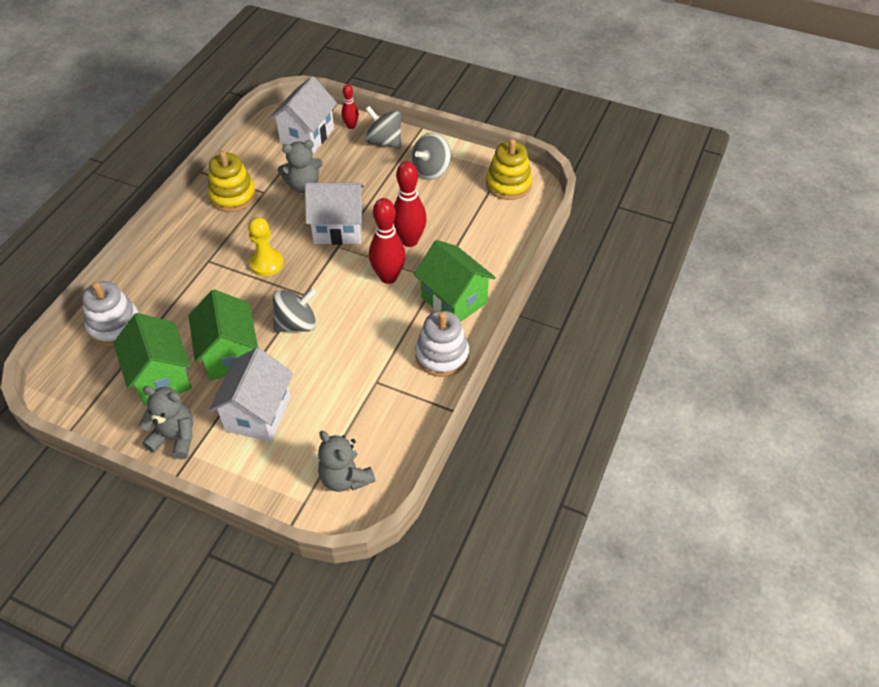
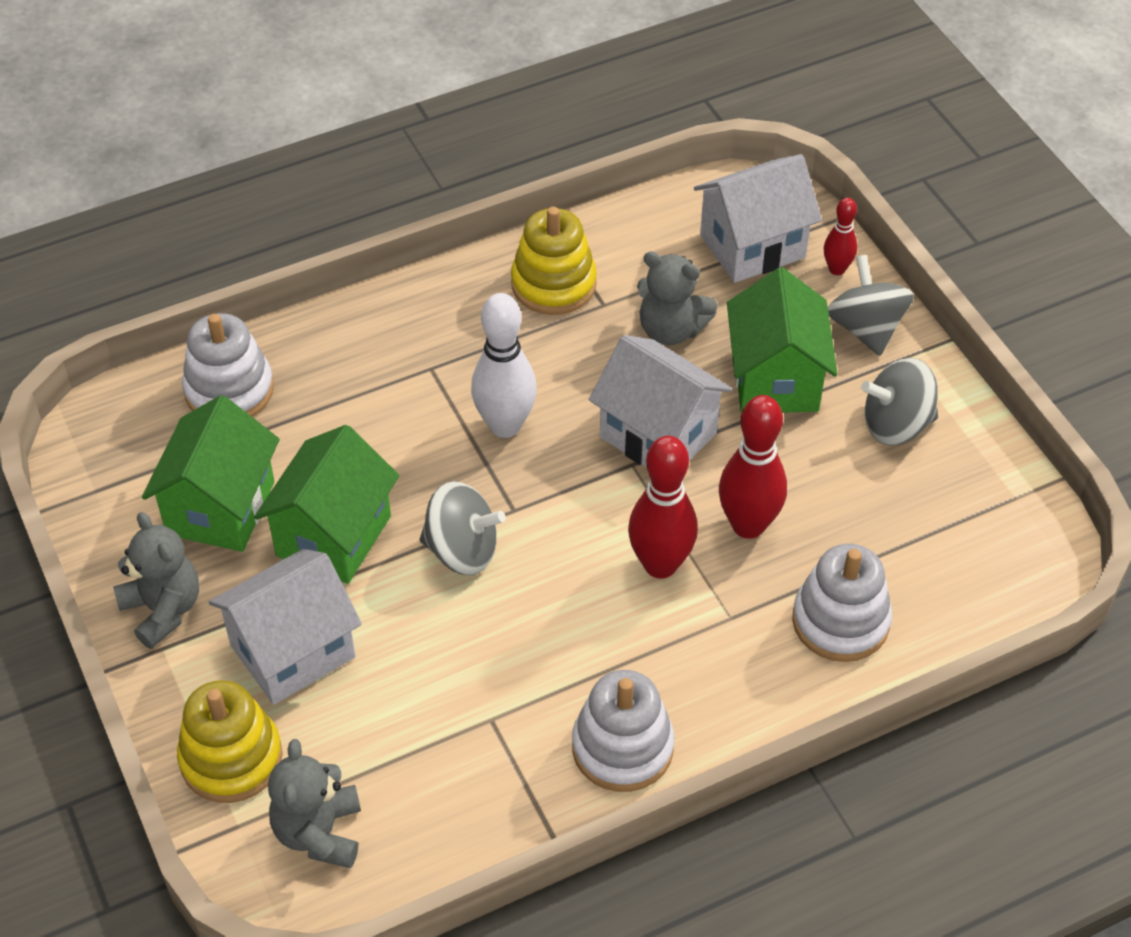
camera: 40 degrees right, 0 degrees up
yellow pawn [248,217,283,276] -> white bowling pin [471,293,537,438]
green house [414,240,496,322] -> green house moved to [727,267,838,413]
yellow stacking toy [486,139,532,200] -> yellow stacking toy moved to [177,680,283,803]
none -> white stacking toy [792,544,892,662]

